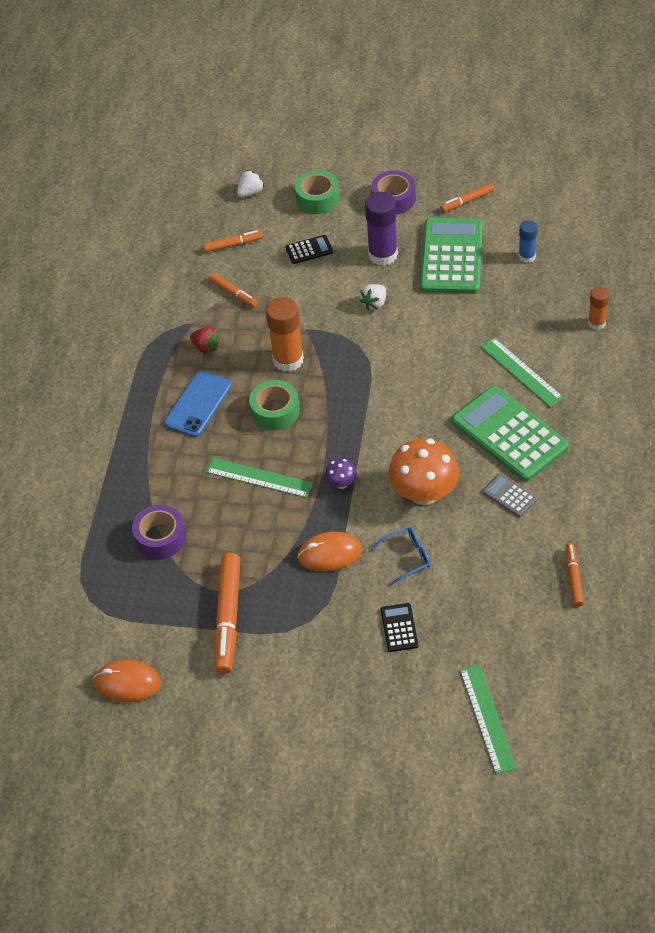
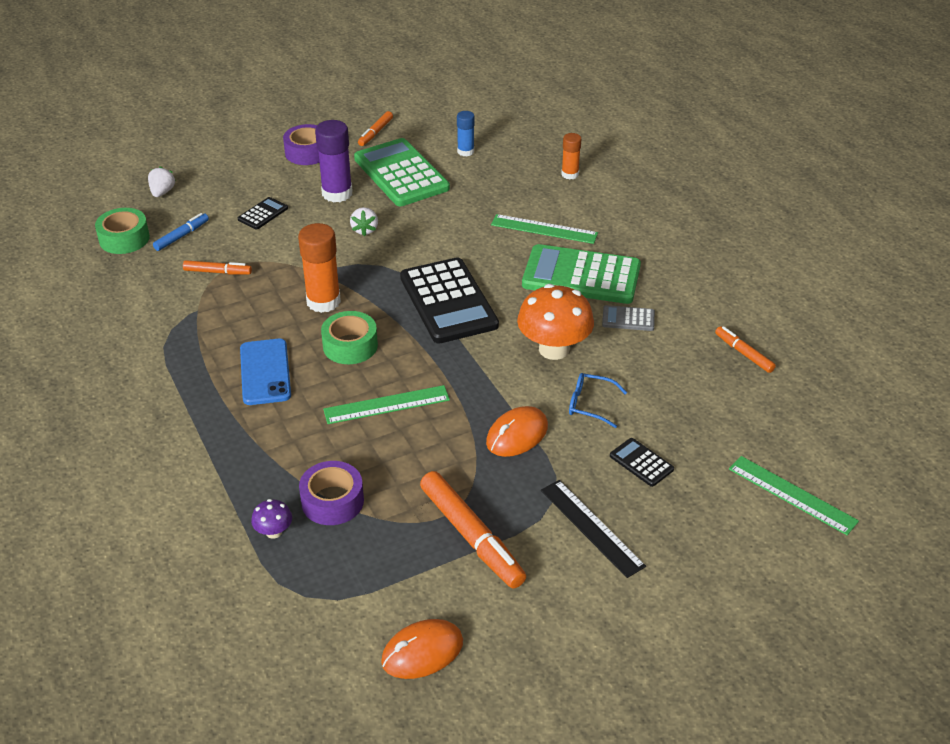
camera: 40 degrees left, 10 degrees down
red strawberry [190,327,220,354] -> none
orange marker [203,230,263,252] -> blue marker [153,213,209,251]
green tape [295,170,340,214] -> green tape moved to [95,208,150,254]
purple mushroom [325,459,357,489] -> purple mushroom moved to [251,499,292,539]
blue glasses [371,527,431,585] -> blue glasses turned 105 degrees counterclockwise [569,373,627,428]
none -> black calculator [400,257,499,344]
none -> black ruler [541,480,646,578]

